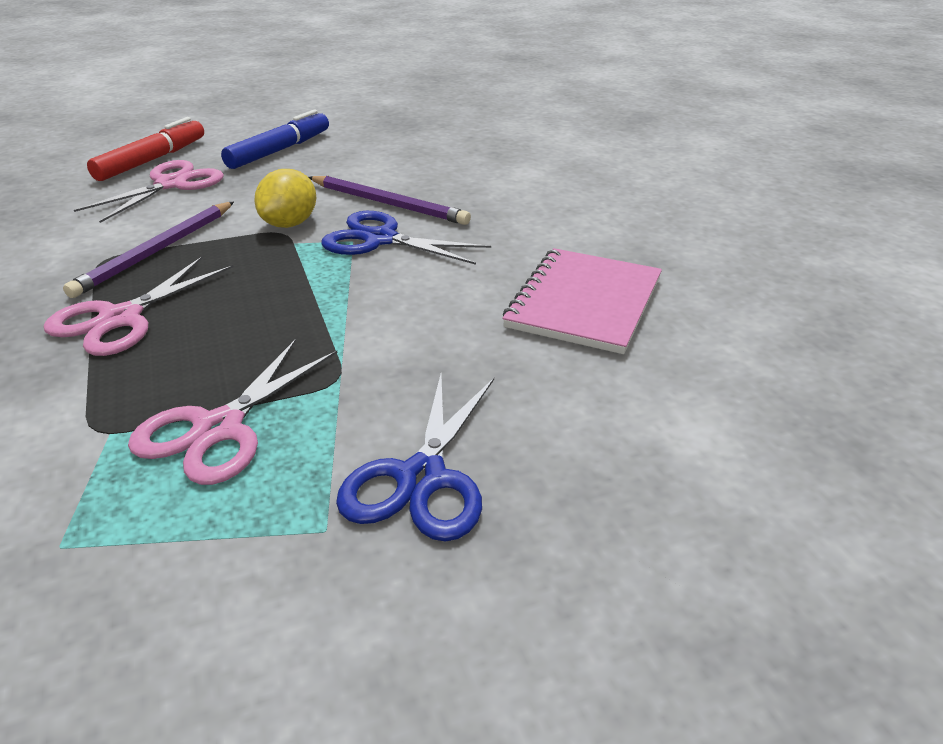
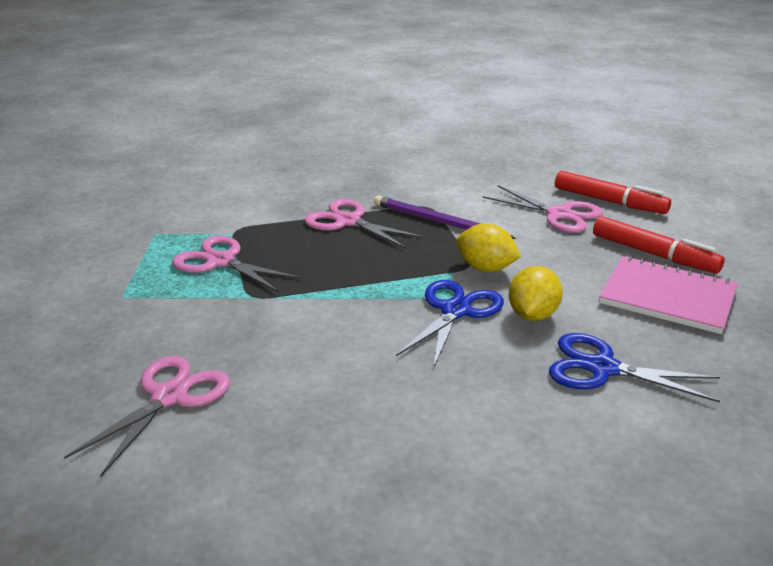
camera: 95 degrees right, 5 degrees down
blue marker [221,109,329,169] -> red marker [593,216,725,273]
purple pencil [308,176,471,225] -> yellow lemon [509,266,563,321]
blue scissors [336,374,494,541] -> blue scissors moved to [549,333,720,403]
pink notebook [502,248,662,354] -> pink notebook moved to [599,256,738,334]
none -> pink scissors [64,356,230,477]

